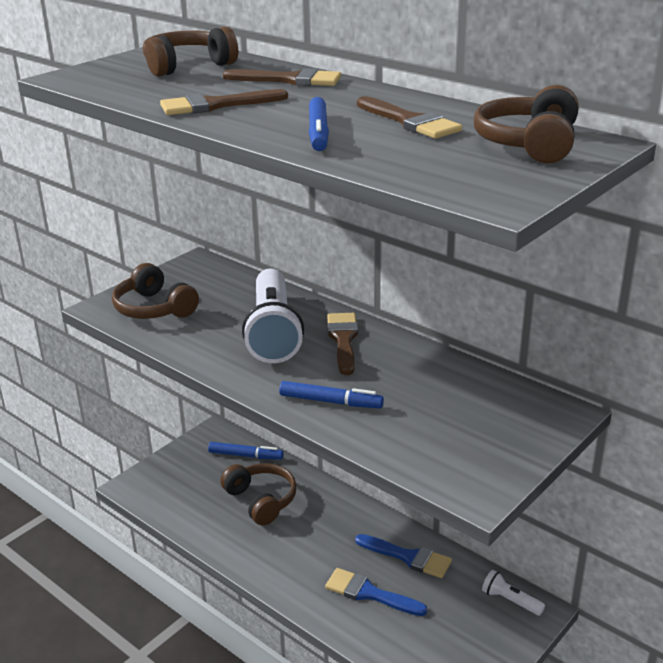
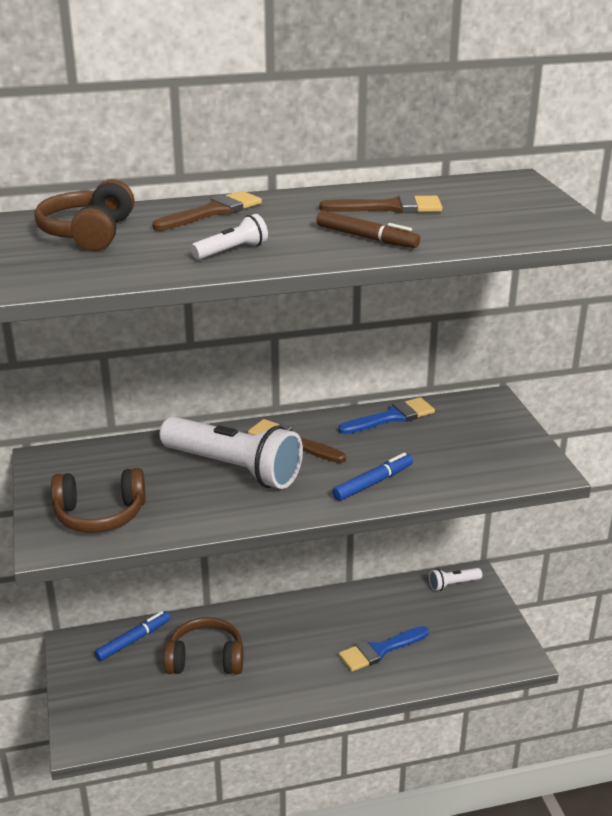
camera: 55 degrees left, 0 degrees up
brown brush [160,89,288,115] -> white flashlight [191,214,268,259]
blue marker [309,97,329,151] -> brown marker [316,210,420,248]
blue brush [355,534,452,578] -> blue brush moved to [338,397,435,434]
brown headphones [474,85,579,163] -> none

